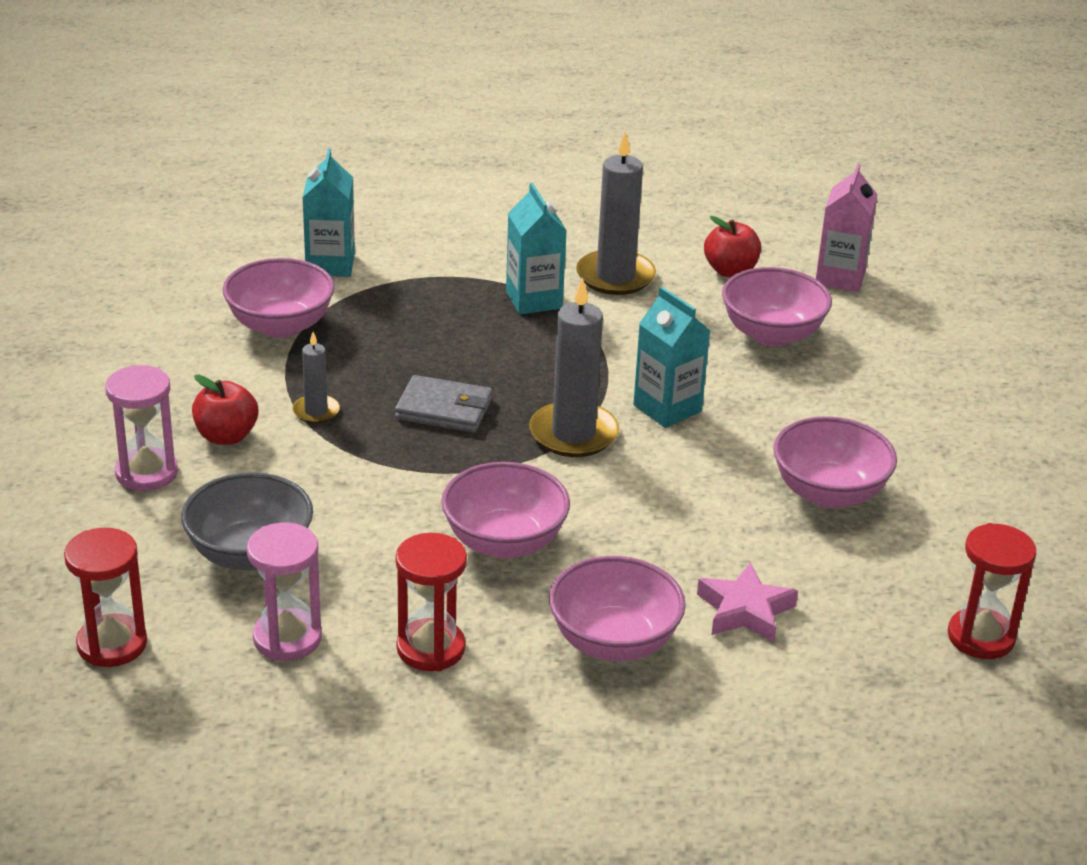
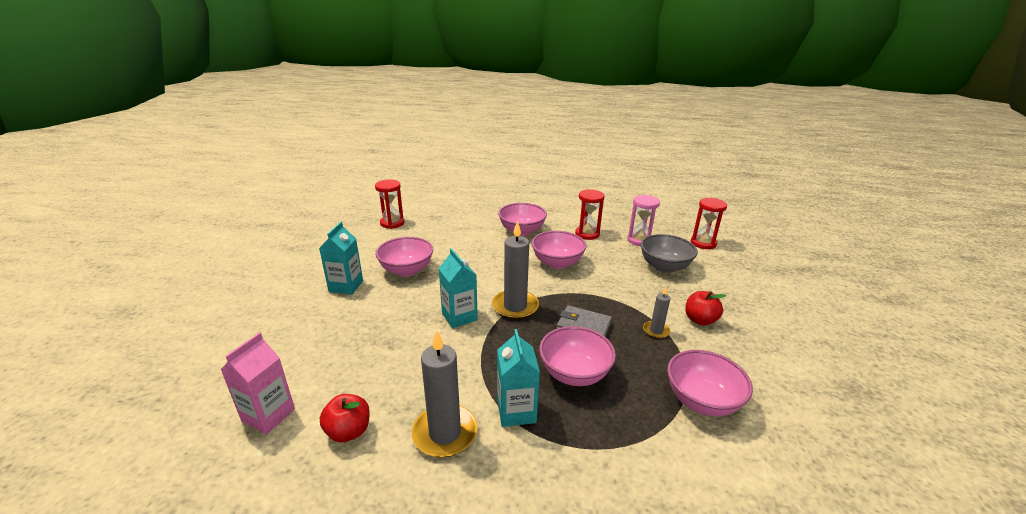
camera: 170 degrees left, 5 degrees down
pink hourglass [105,365,178,491] -> none
turquoise carton [302,149,355,277] -> turquoise carton moved to [319,222,363,295]
pink star [697,562,798,643] -> none
pink bowl [722,267,832,346] -> pink bowl moved to [539,326,616,386]

